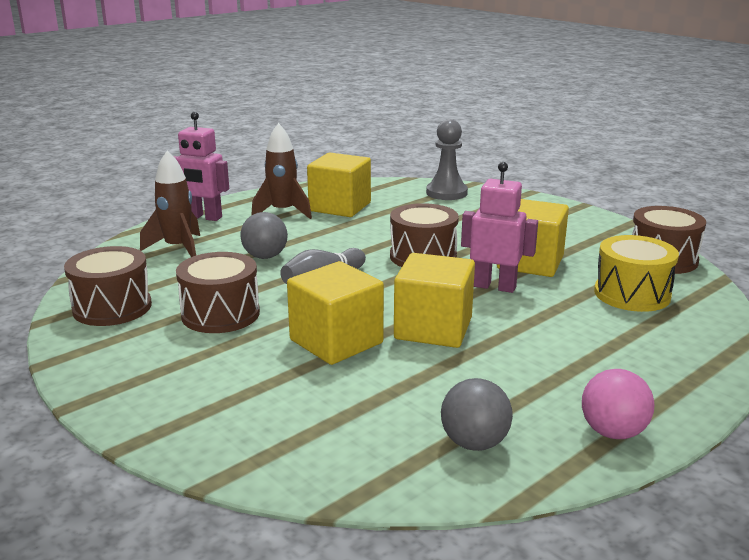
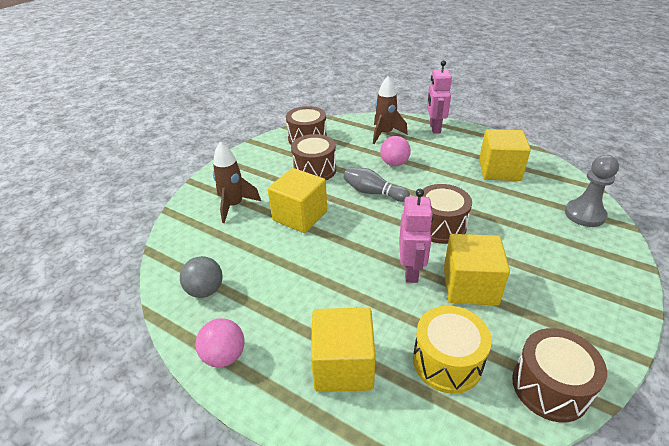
camera: 75 degrees right, 15 degrees up
grey ball [240,212,288,259] -> pink ball [380,136,411,166]
brown rocket [251,123,312,219] -> brown rocket moved to [213,142,261,223]
yellow cube [394,253,475,348] -> yellow cube moved to [311,308,376,392]

